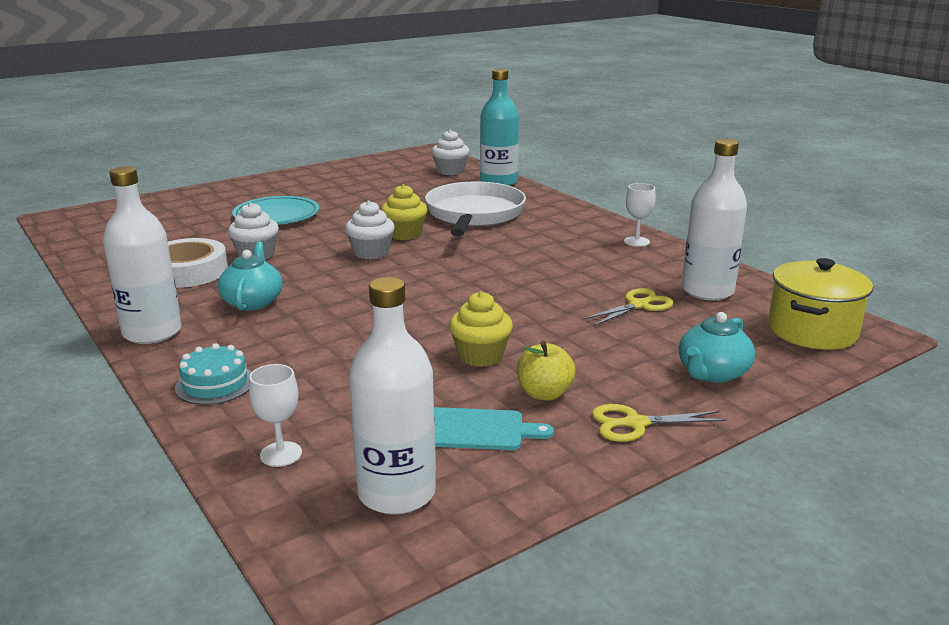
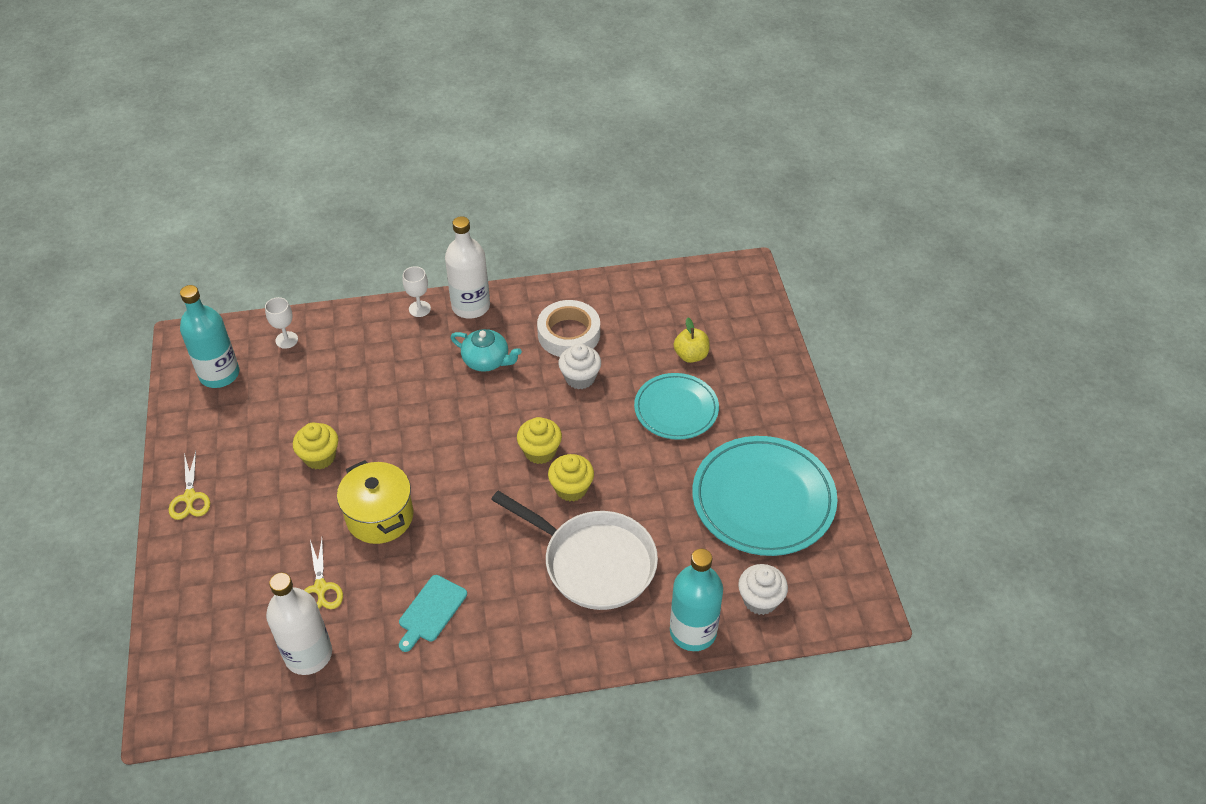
camera: 115 degrees right, 25 degrees up
turquoise cake [175,343,252,405] -> none
white cupcake [345,200,395,259] -> yellow cupcake [517,417,562,464]
white bottle [349,277,436,515] -> turquoise bottle [180,285,239,388]
turquoise cutting board [434,407,554,450] -> turquoise cutting board moved to [399,575,467,652]
yellow apple [517,341,575,400] -> yellow apple moved to [674,318,709,363]
yellow scissors [592,404,727,442] -> yellow scissors turned 150 degrees clockwise [169,451,210,520]
white goblet [624,183,656,247] -> white goblet moved to [403,266,431,317]
turquoise teapot [679,312,755,383] -> none
yellow pot [768,258,873,350] -> yellow pot moved to [337,460,413,544]
none -> turquoise plate [692,436,838,556]

